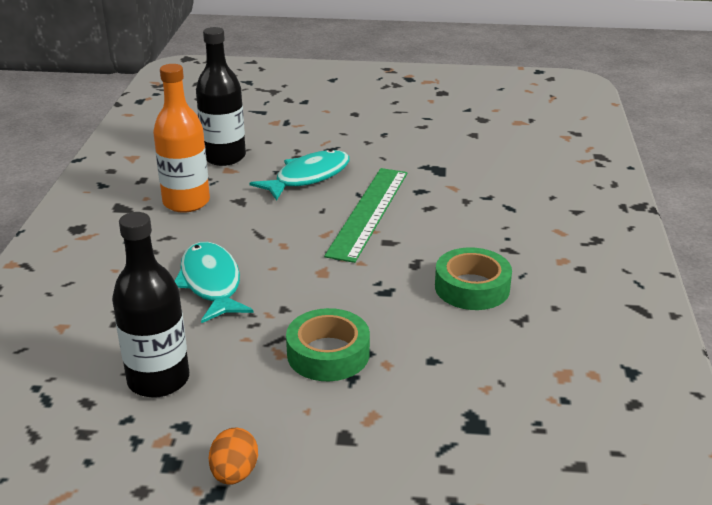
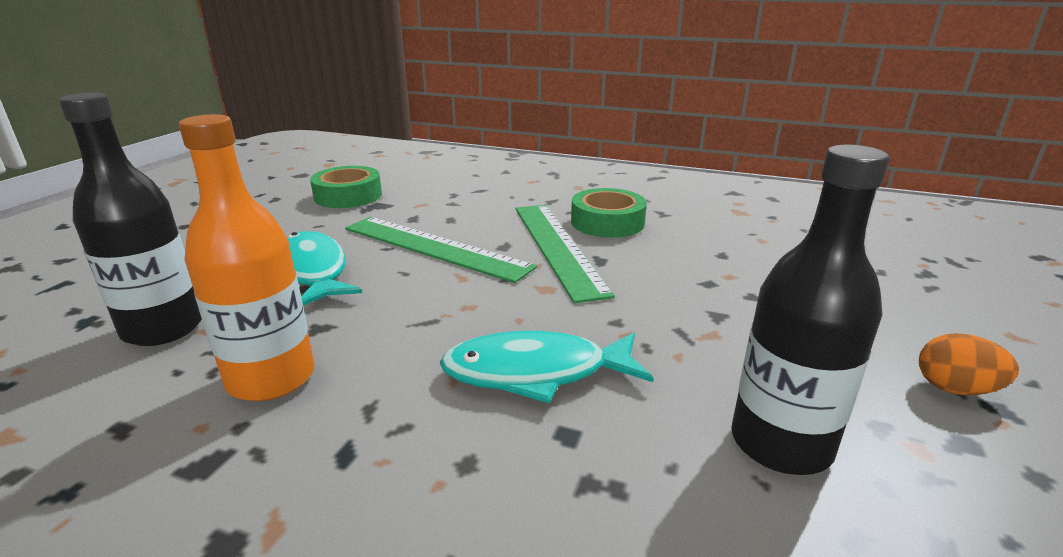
camera: 75 degrees left, 5 degrees down
green tape [286,308,370,381] -> green tape moved to [310,166,382,208]
none -> green ruler [515,205,615,303]

